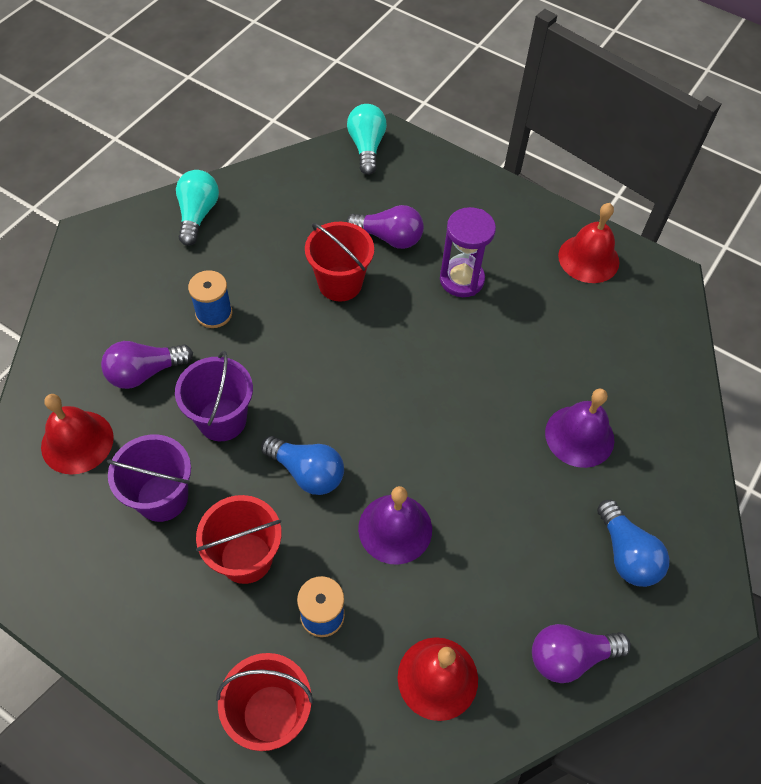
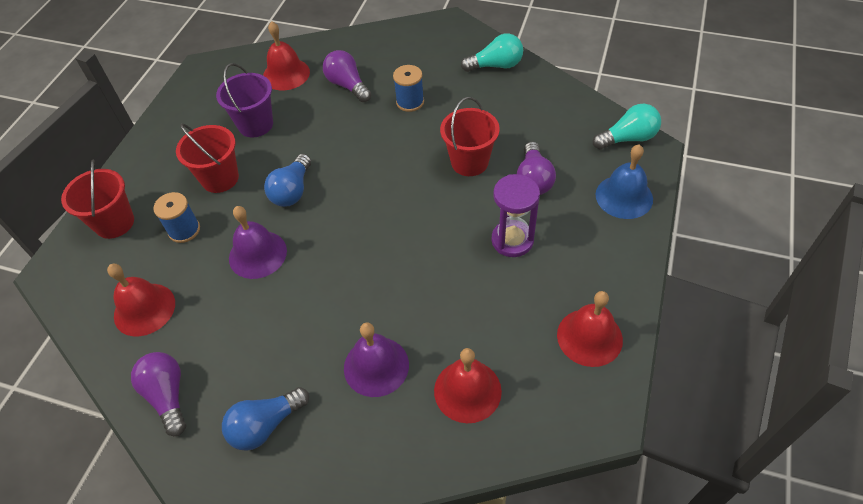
camera: 80 degrees right, 5 degrees down
purple bucket [175,351,253,441] -> none
none -> red bell [434,348,502,423]
none -> blue bell [596,145,653,219]

